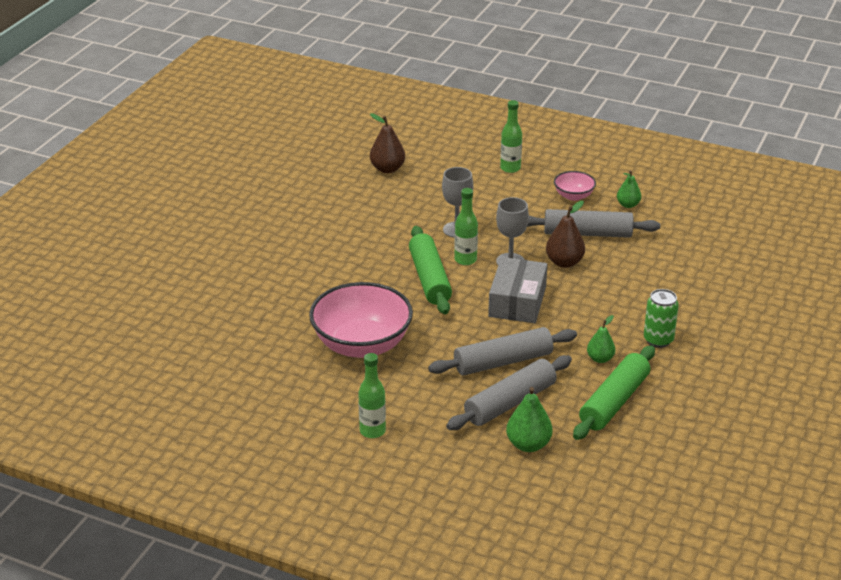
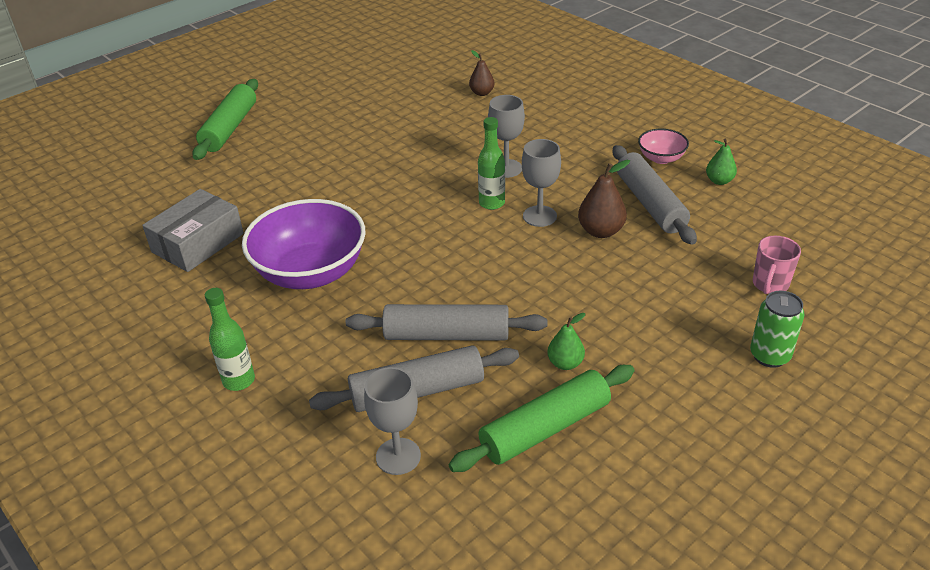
camera: 25 degrees right, 5 degrees up
pink bowl [309,282,413,358] -> purple bowl [242,199,366,289]
brown pear [370,113,405,173] -> brown pear [469,50,495,96], size x0.66
green rolling pin [409,226,452,314] -> green rolling pin moved to [192,79,258,160]
grey box [488,257,548,323] -> grey box moved to [142,189,244,272]
green bottle [500,100,522,173] -> none
green pear [506,387,553,452] -> grey goblet [364,367,421,475]
grey rolling pin [527,209,660,238] -> grey rolling pin turned 45 degrees clockwise [613,145,697,245]
green can [644,289,679,348] -> green can moved to [750,291,804,368]
none -> pink mug [753,236,801,294]

